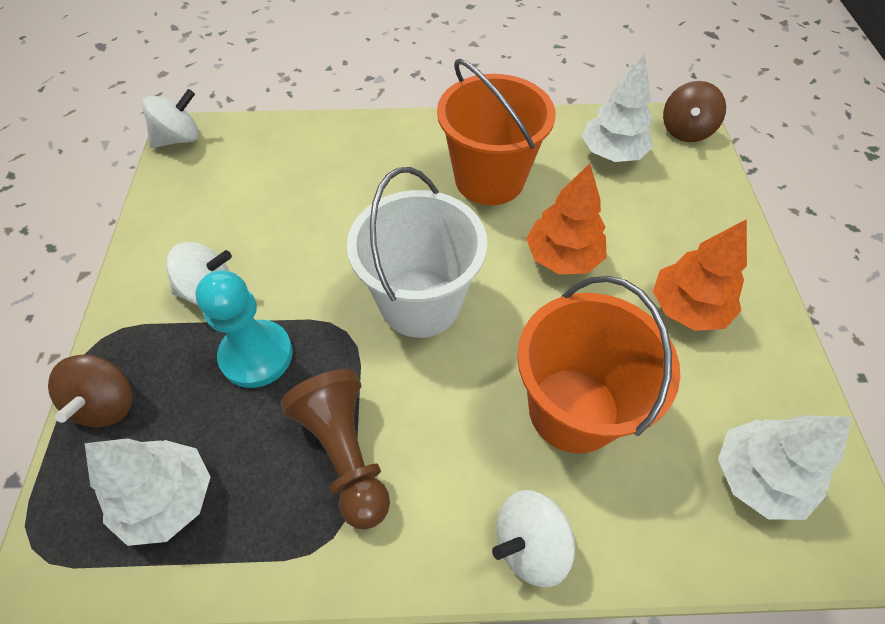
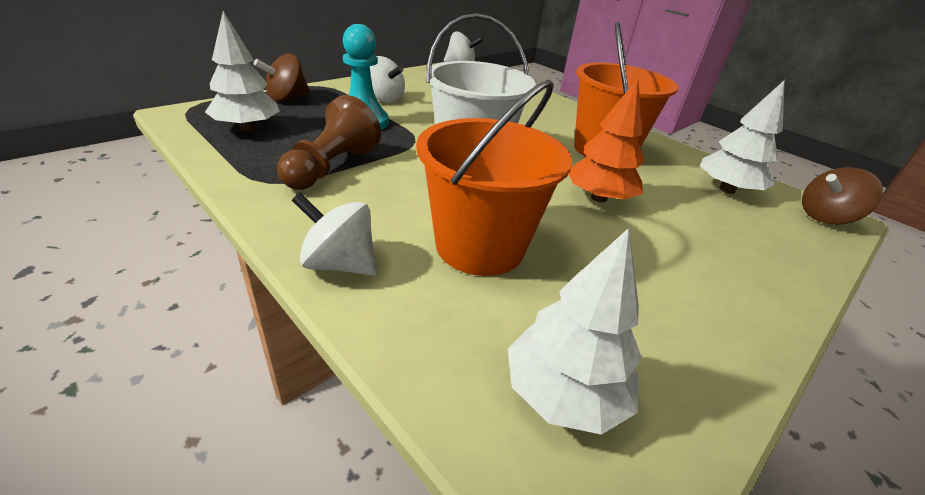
camera: 45 degrees right, 20 degrees down
orange tree [653,219,747,331] -> none

